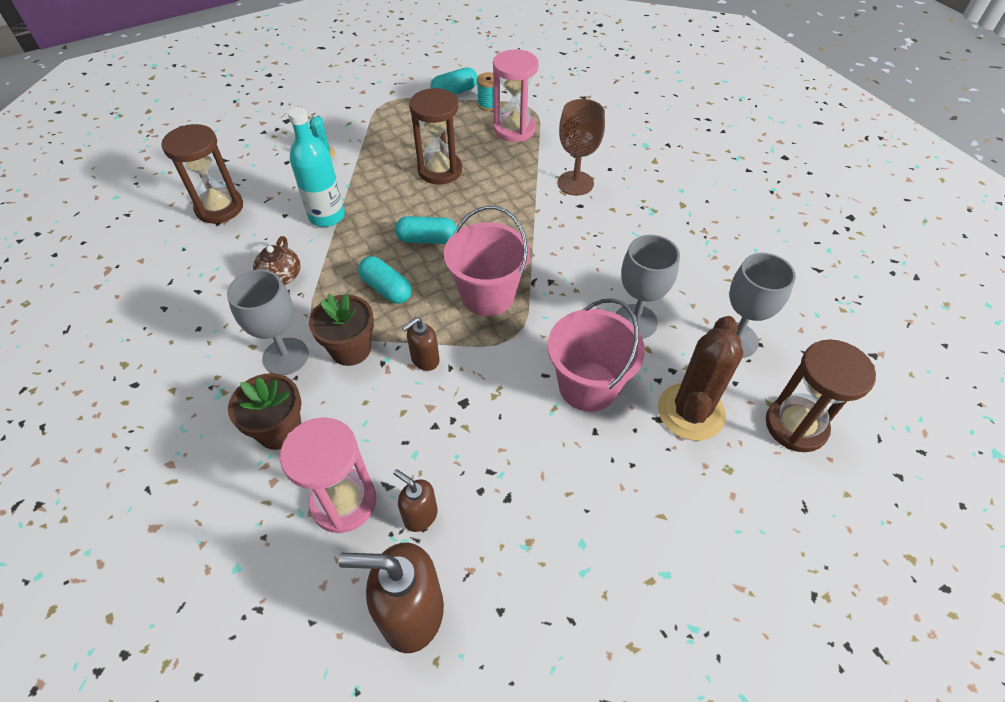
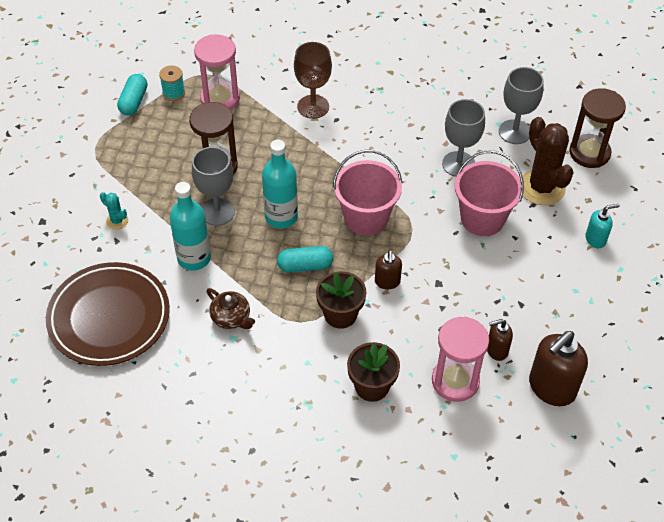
camera: 50 degrees left, 0 degrees up
brown hourglass [161,124,243,224] -> brown plate [46,262,170,366]
grey goblet [227,270,309,375] -> grey goblet moved to [192,147,235,226]
turquoise capsule [395,216,457,244] -> turquoise bottle [262,140,298,229]
none -> turquoise soap dispenser [585,204,620,248]

